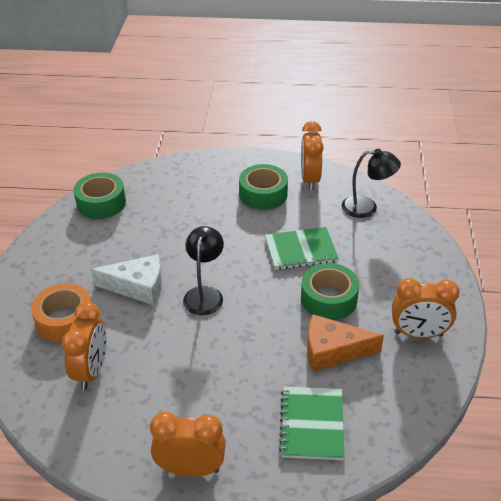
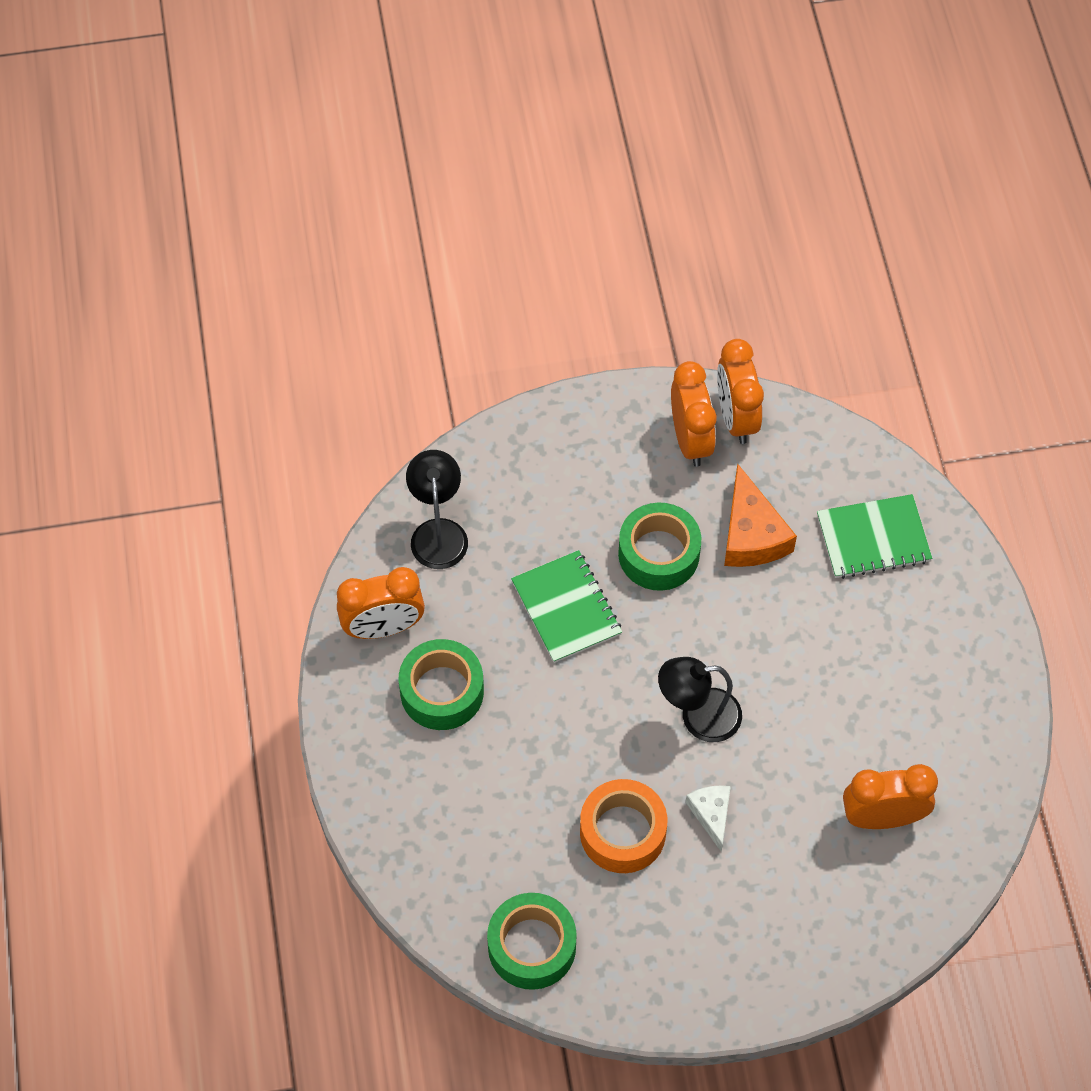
camera: 105 degrees left, 20 degrees up
orange tape [31,283,91,343] -> orange tape moved to [580,779,667,873]
white cheese [91,254,162,305] -> white cheese [686,785,731,852], size x0.59
orange clock [150,412,226,477] -> orange clock moved to [717,339,764,444]

